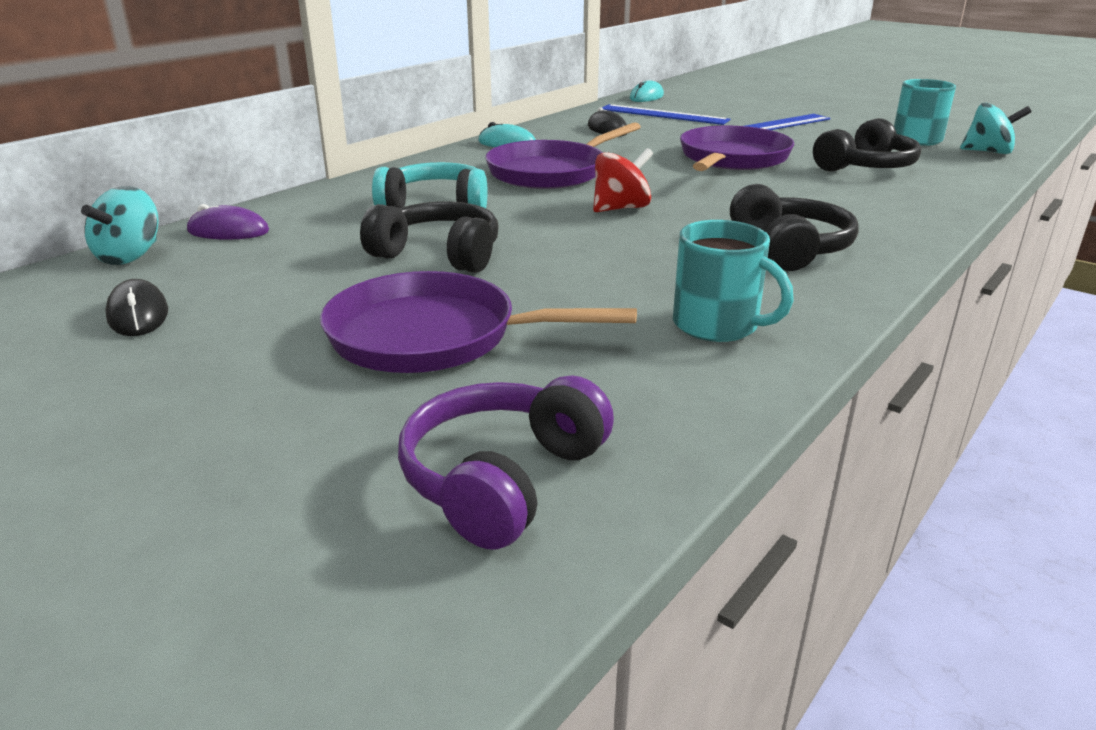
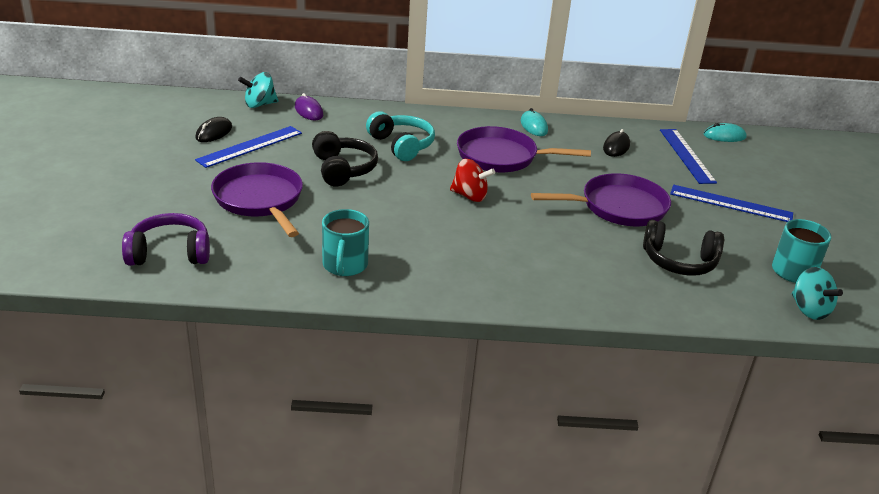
camera: 50 degrees right, 5 degrees up
black headphones [730,184,859,271] -> none
none -> blue ruler [195,126,302,168]

